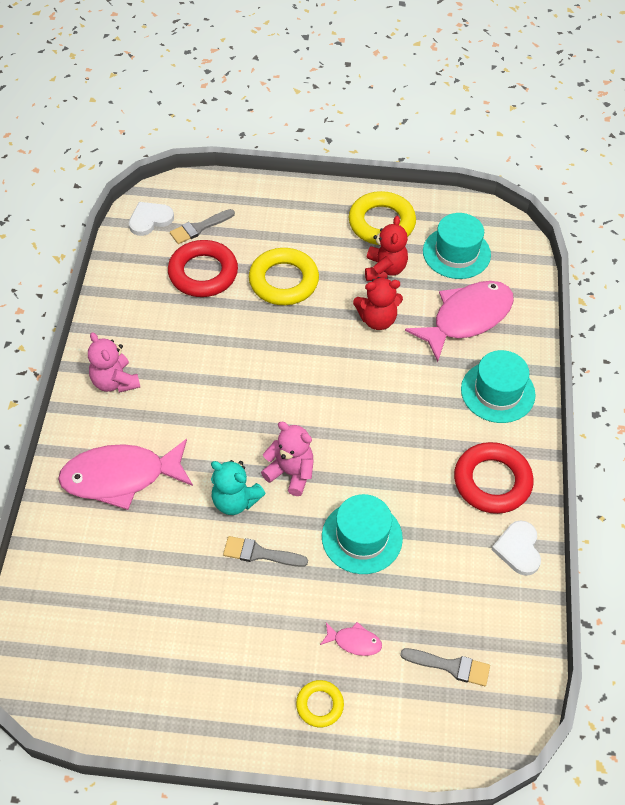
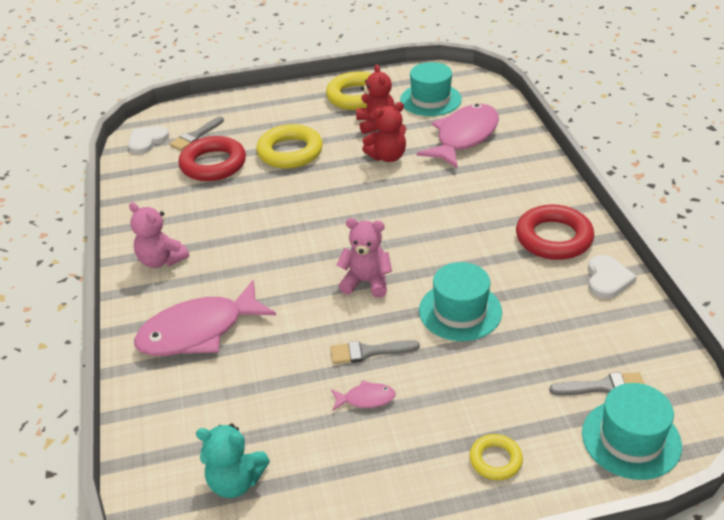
camera: 15 degrees left, 15 degrees down
turquoise teddy bear [211,460,266,515] -> turquoise teddy bear moved to [196,424,270,498]
pink fish [320,622,382,656] -> pink fish moved to [331,380,396,410]
turquoise hat [461,350,535,423] -> turquoise hat moved to [582,383,682,480]
white heart [491,520,541,576] -> white heart turned 150 degrees counterclockwise [588,255,637,299]

